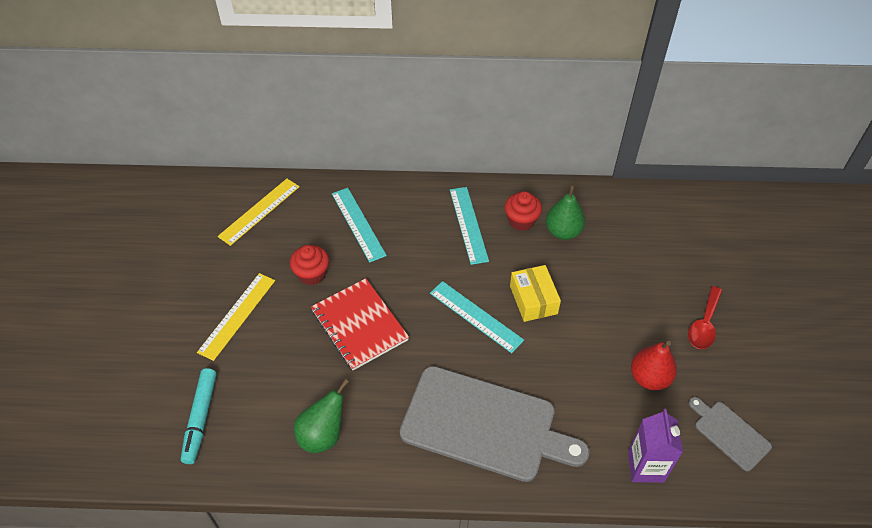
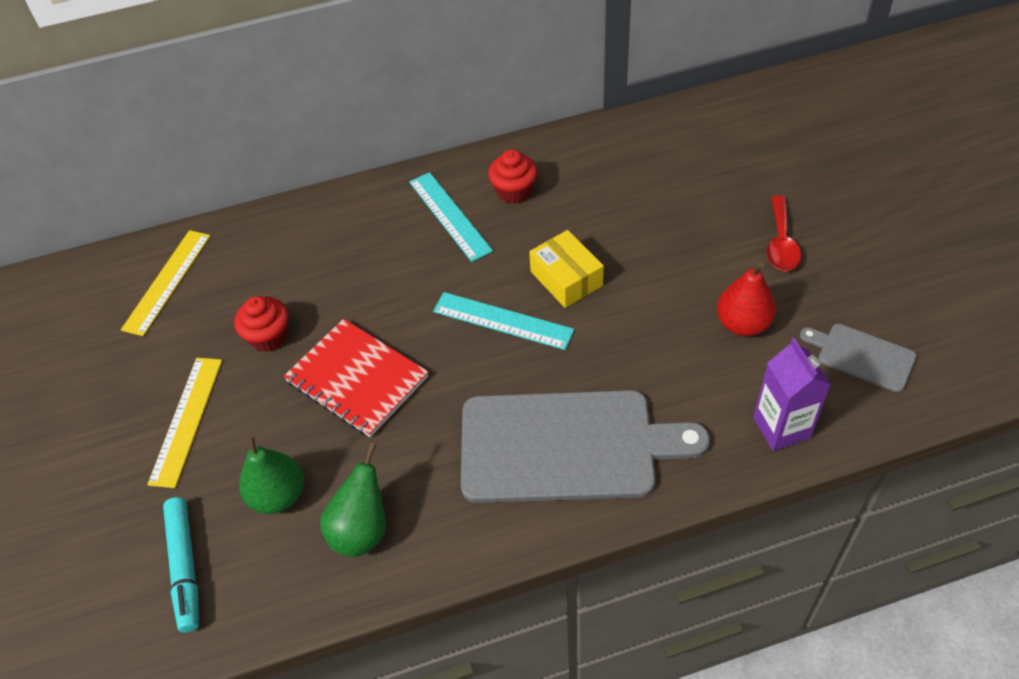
camera: 15 degrees left, 0 degrees up
turquoise ruler [332,188,387,263] -> none
green pear [546,185,585,240] -> green pear moved to [239,435,304,514]

